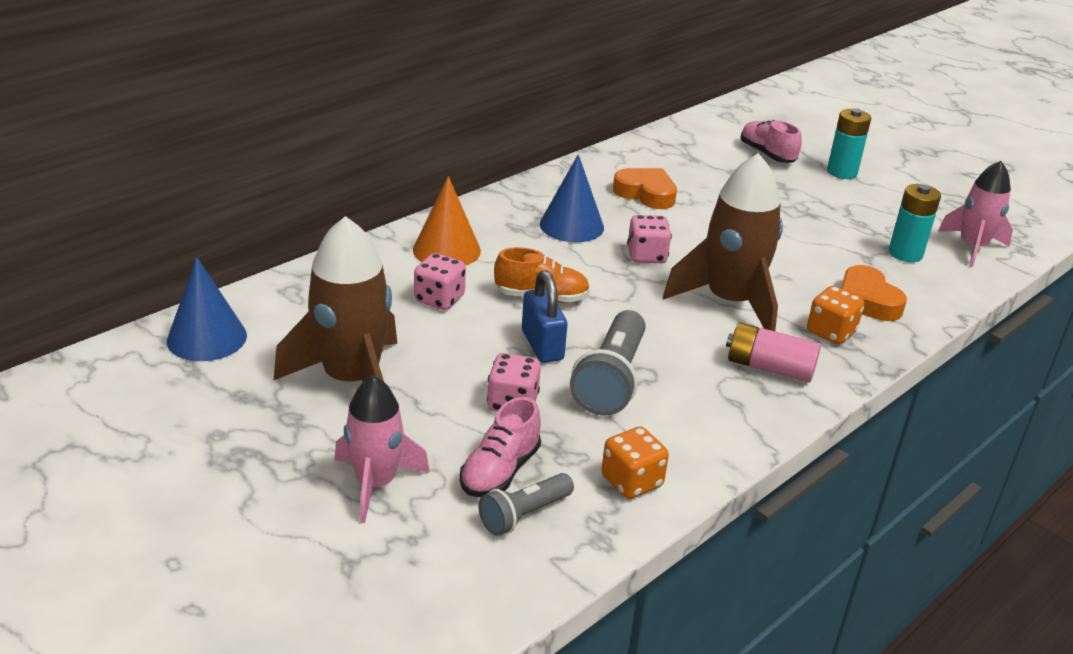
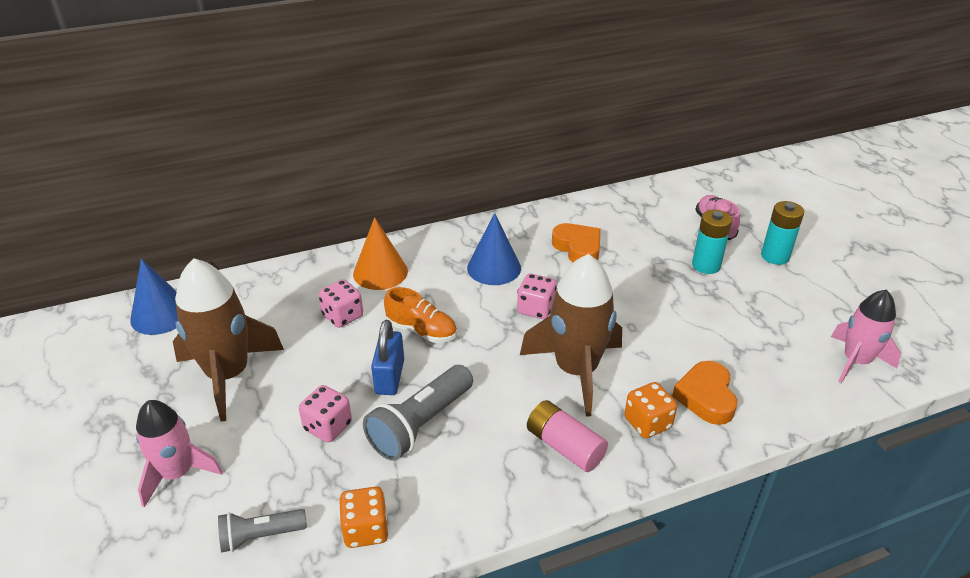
camera: 25 degrees right, 5 degrees up
pink shoe [460,397,541,497] -> none
turquoise battery [889,184,941,262] -> turquoise battery moved to [692,210,732,274]

